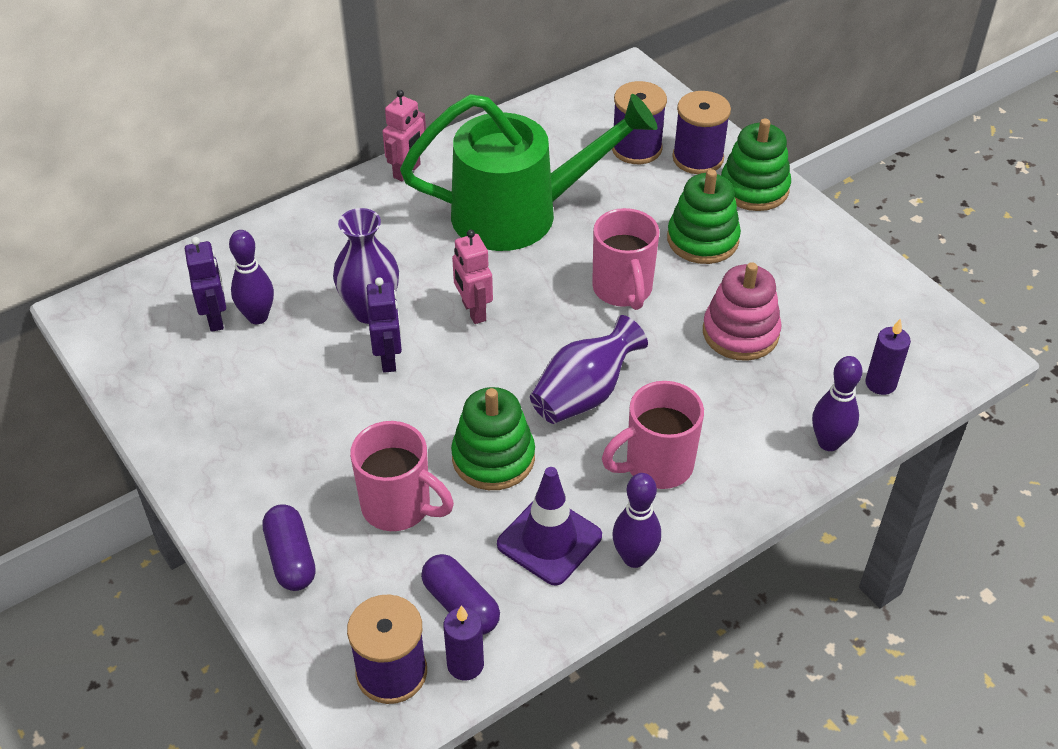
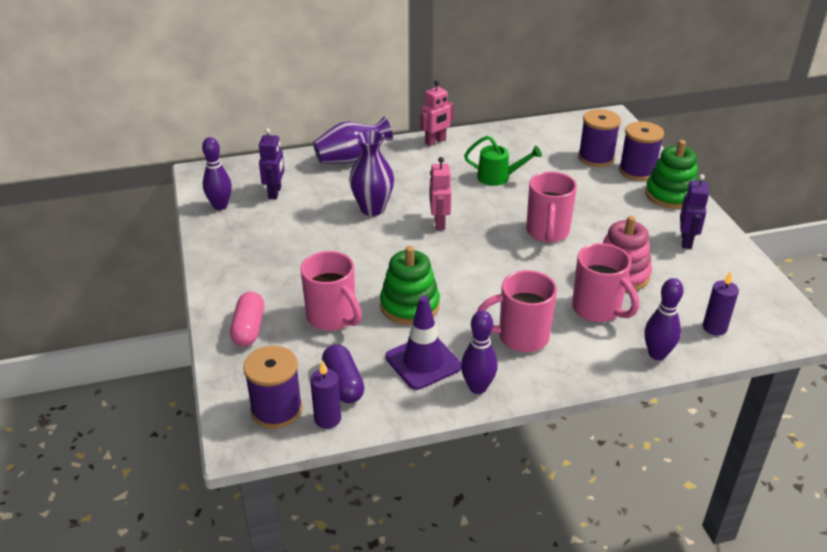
camera: 20 degrees right, 10 degrees down
purple bowling pin [229,230,274,324] -> purple bowling pin moved to [202,137,232,210]
purple capsule [263,504,316,591] -> pink capsule [230,292,264,346]
purple robot [367,277,402,373] -> purple robot moved to [680,174,709,249]
green watering can [400,94,658,251] -> green watering can [464,136,542,186], size x0.44
purple vase [530,315,648,424] -> purple vase moved to [313,117,393,164]
green stacking toy [667,169,741,264] -> none
none -> pink mug [572,243,639,322]

